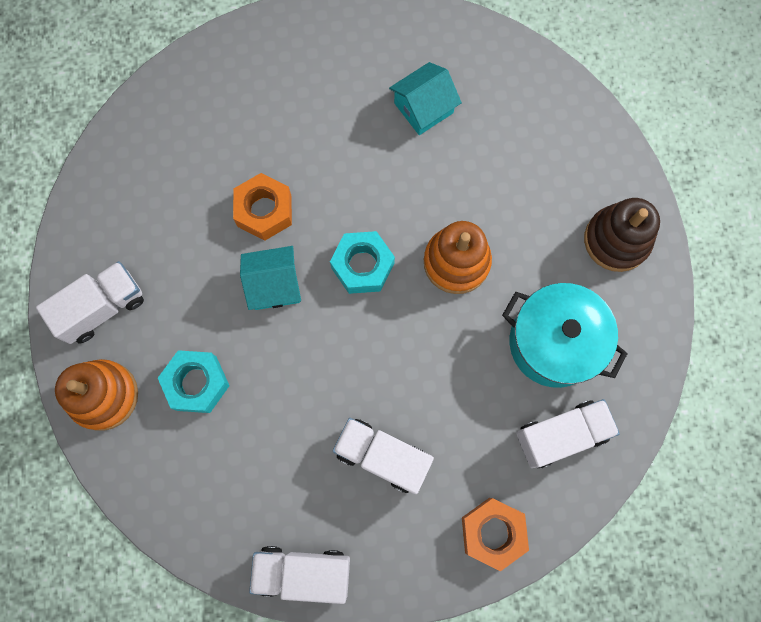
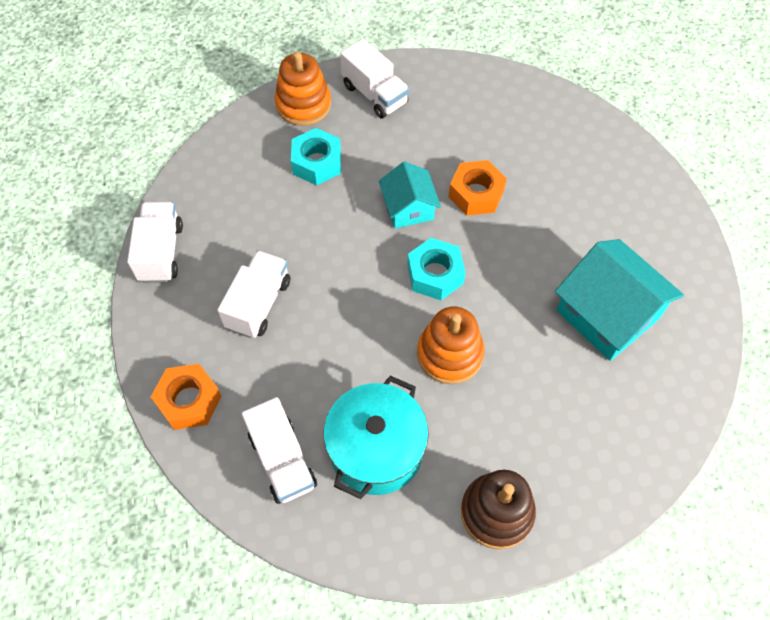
camera: 85 degrees right, 15 degrees down
turquoise house [389,62,462,135] -> turquoise house [555,239,684,361], size x1.68

